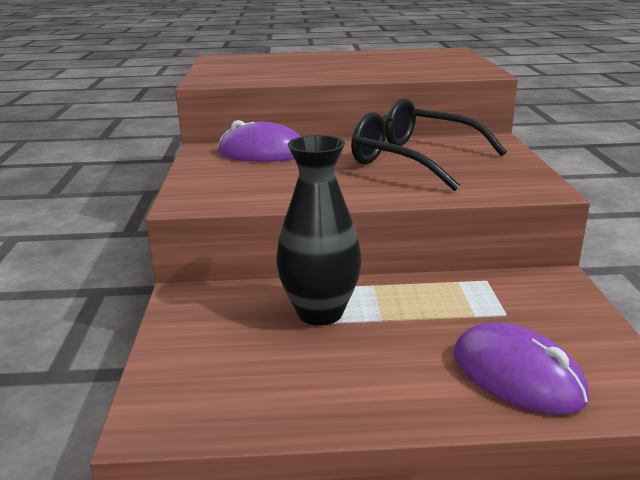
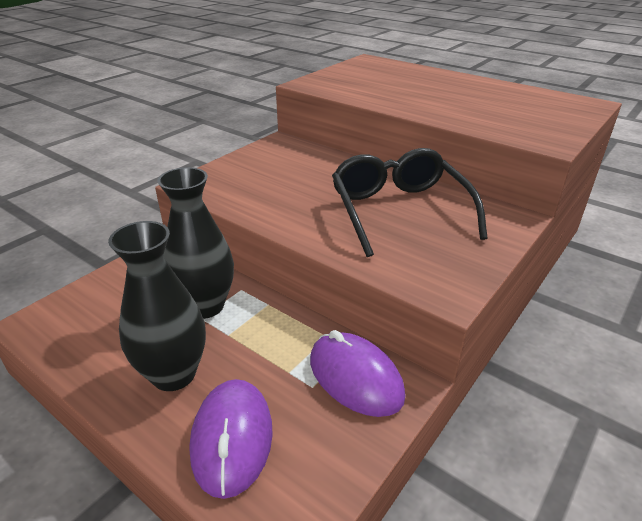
camera: 40 degrees right, 10 degrees up
purple mouse [218,120,301,162] -> purple mouse moved to [310,330,405,417]
none -> black vase [108,221,206,391]

